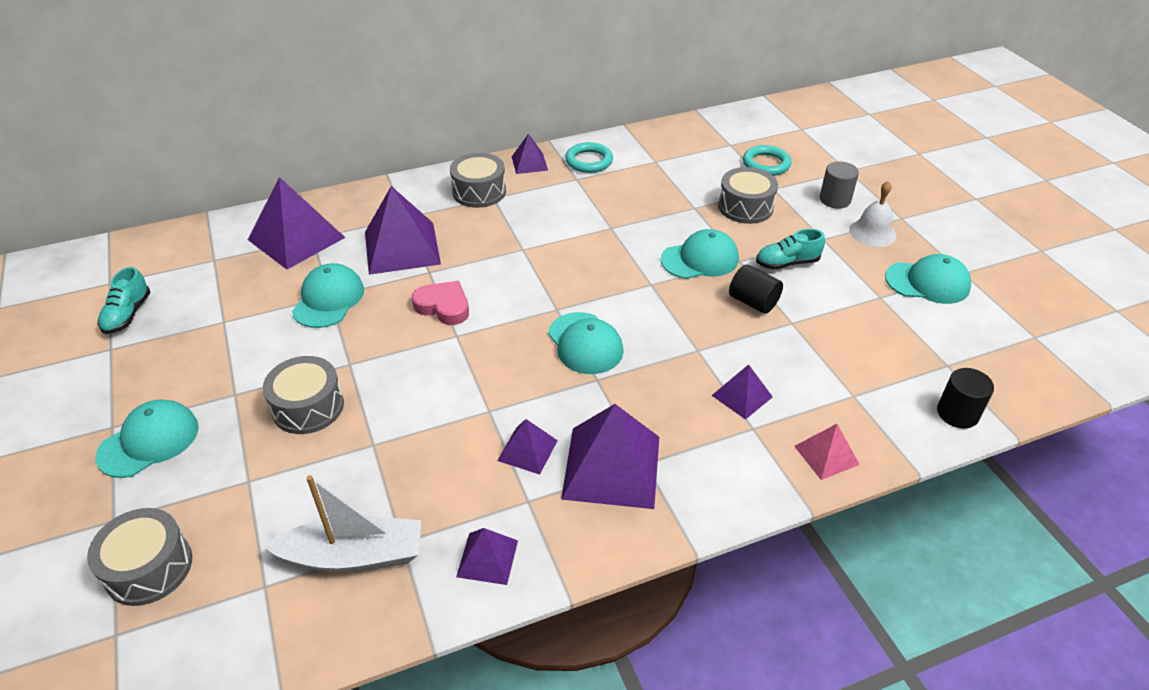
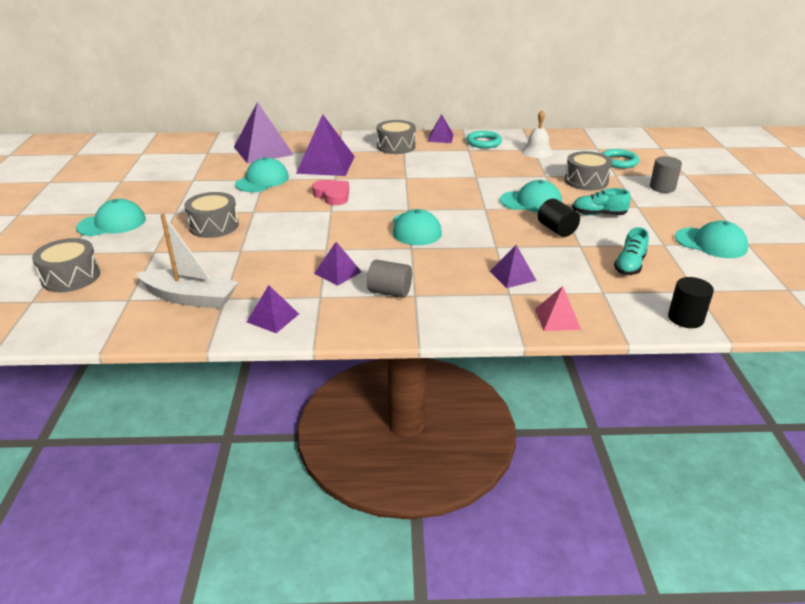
camera: 20 degrees right, 10 degrees down
turquoise shoe [98,267,151,334] -> turquoise shoe moved to [614,227,649,275]
purple pyramid [561,404,659,509] -> grey cylinder [367,260,412,298]
white bell [849,181,896,247] -> white bell moved to [521,110,553,158]

